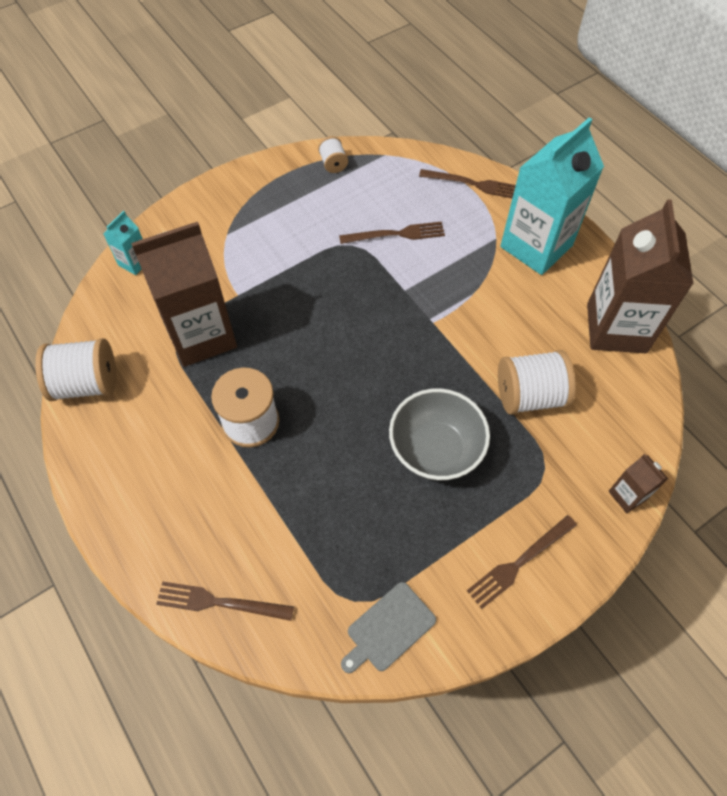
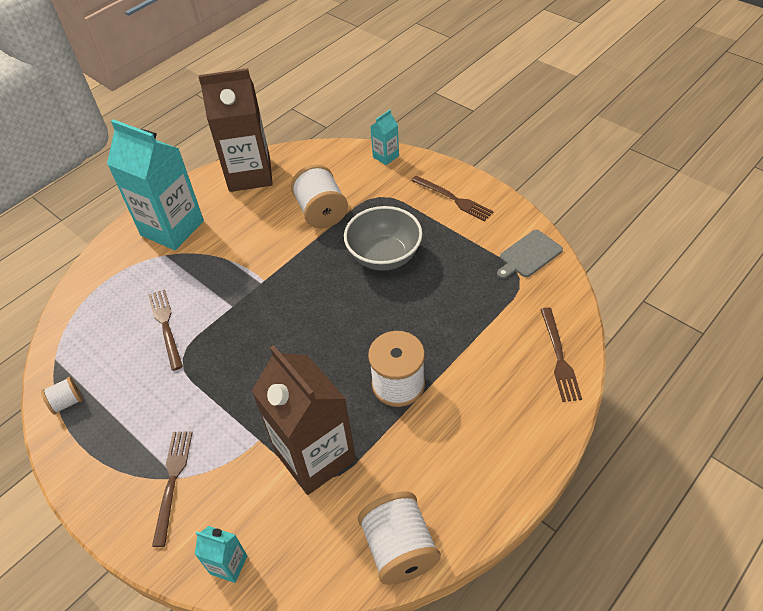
camera: 100 degrees left, 10 degrees down
grey cutting board [341,582,436,673] -> grey cutting board turned 105 degrees clockwise [497,230,563,279]
brown fork [419,169,516,198] -> brown fork moved to [152,431,193,547]
brown carton [608,454,668,513] -> turquoise carton [370,110,399,165]

